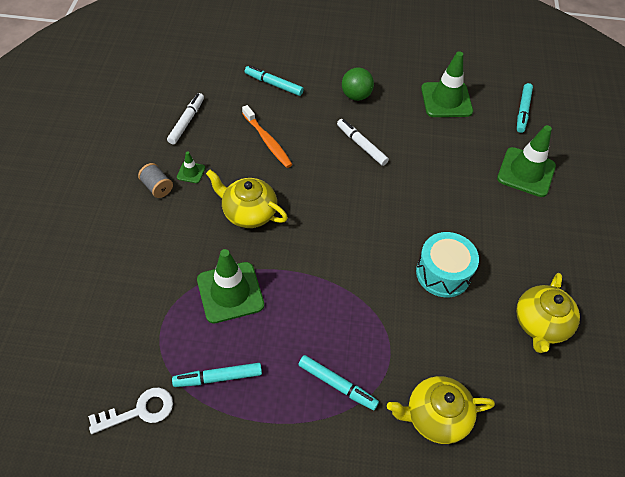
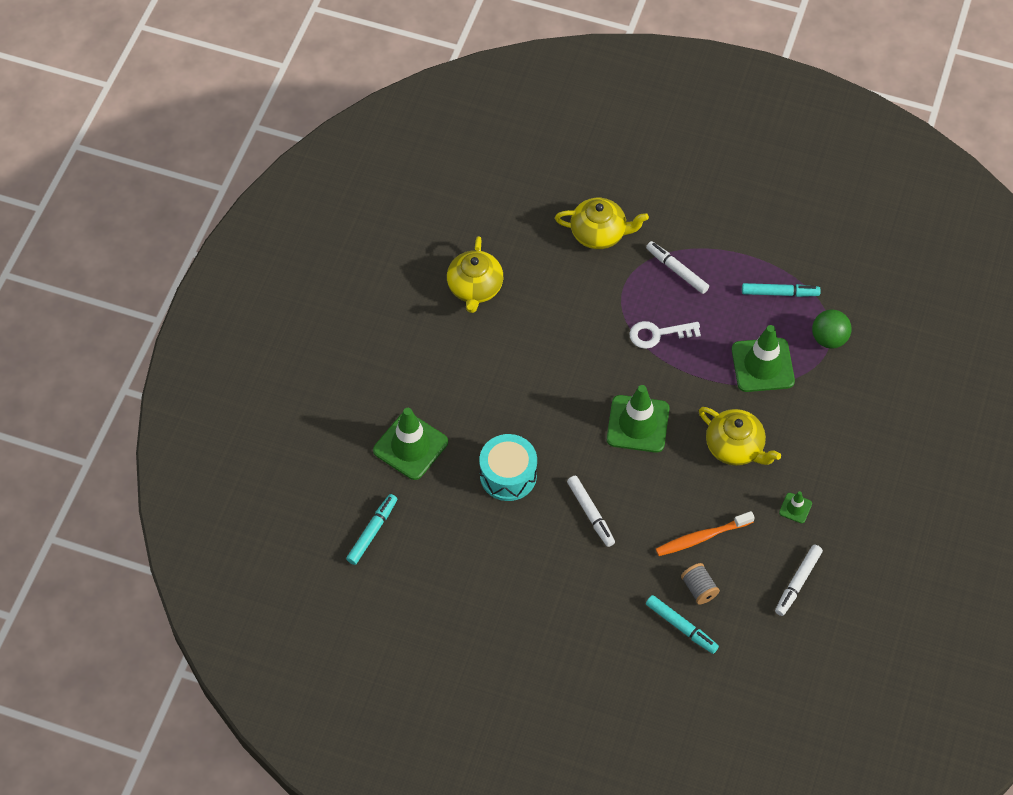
camera: 165 degrees left, 5 degrees up
white key [88,388,173,434] -> white key moved to [629,321,701,349]
grey spool [138,163,173,198] -> grey spool moved to [681,563,720,605]
orange toothbrush [242,105,293,168] -> orange toothbrush turned 90 degrees counterclockwise [656,511,755,556]
turquoise marker [298,355,379,410] -> white marker [646,241,709,294]
green ball [342,67,374,101] -> green ball moved to [812,309,852,349]
turquoise drum [416,232,479,297] -> turquoise drum moved to [479,434,537,501]
green traffic cone [421,51,473,117] -> green traffic cone moved to [607,385,670,453]
yellow teapot [516,273,580,353] -> yellow teapot turned 150 degrees clockwise [447,236,503,313]

